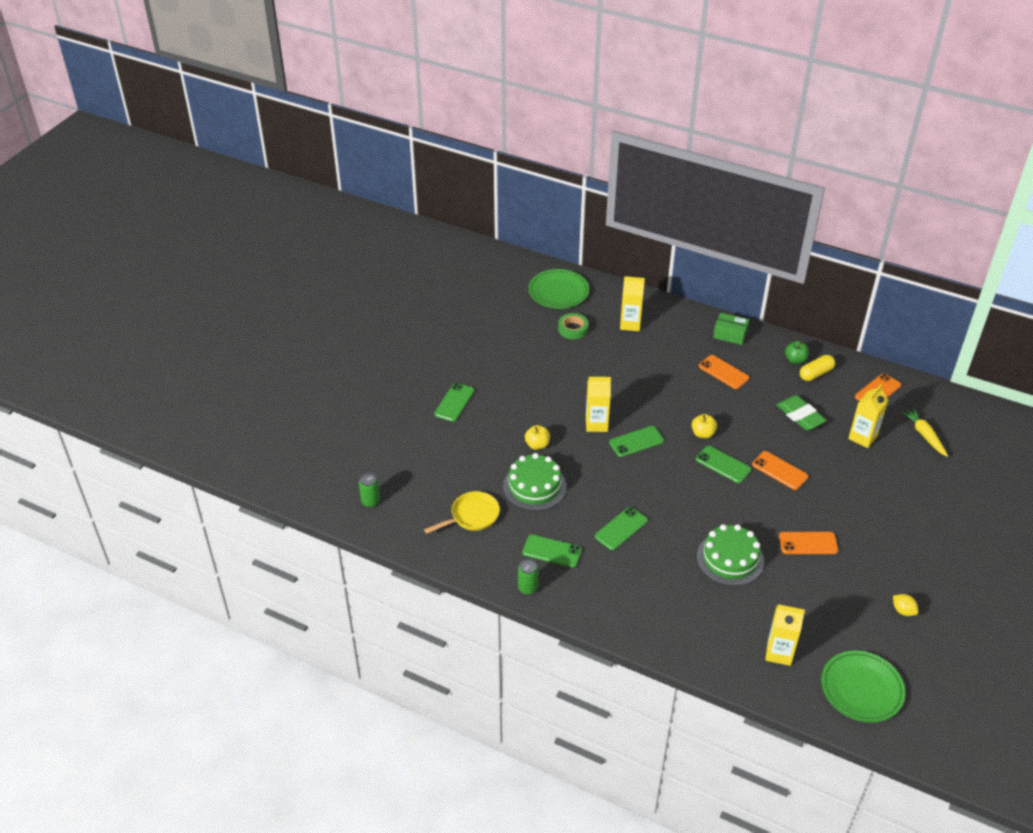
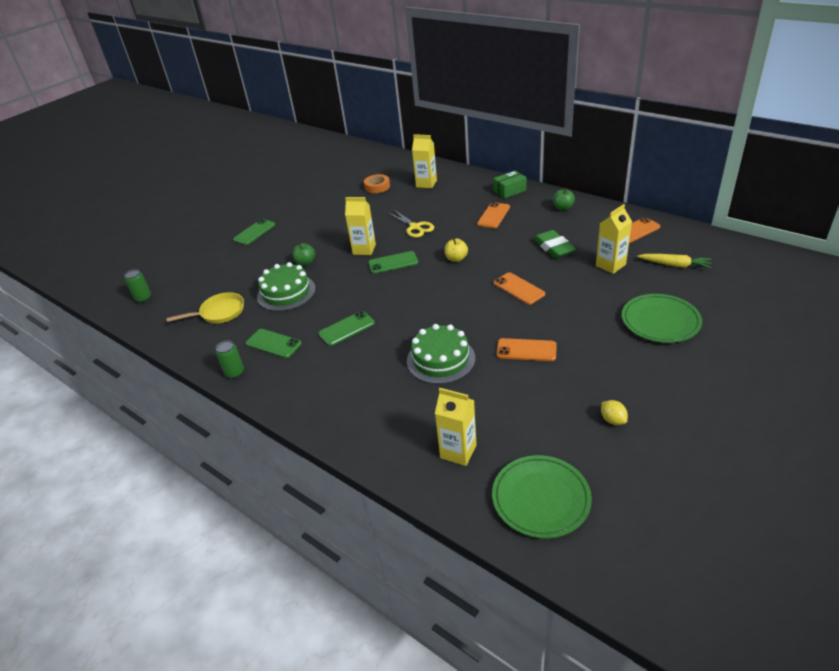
camera: 15 degrees right, 5 degrees down
yellow apple [525,425,550,450] -> green apple [292,243,315,266]
green plate [528,269,589,309] -> green plate moved to [622,294,702,343]
green tape [558,313,589,339] -> orange tape [364,174,390,193]
green phone [696,446,751,483] -> none
orange phone [699,355,749,389] -> orange phone turned 60 degrees clockwise [477,202,510,228]
green box [713,313,749,345] -> green box turned 60 degrees counterclockwise [493,171,526,199]
yellow capsule [800,355,835,381] -> none
yellow carrot [900,408,948,457] -> yellow carrot turned 120 degrees clockwise [637,254,711,268]
none -> yellow scissors [389,210,434,237]

